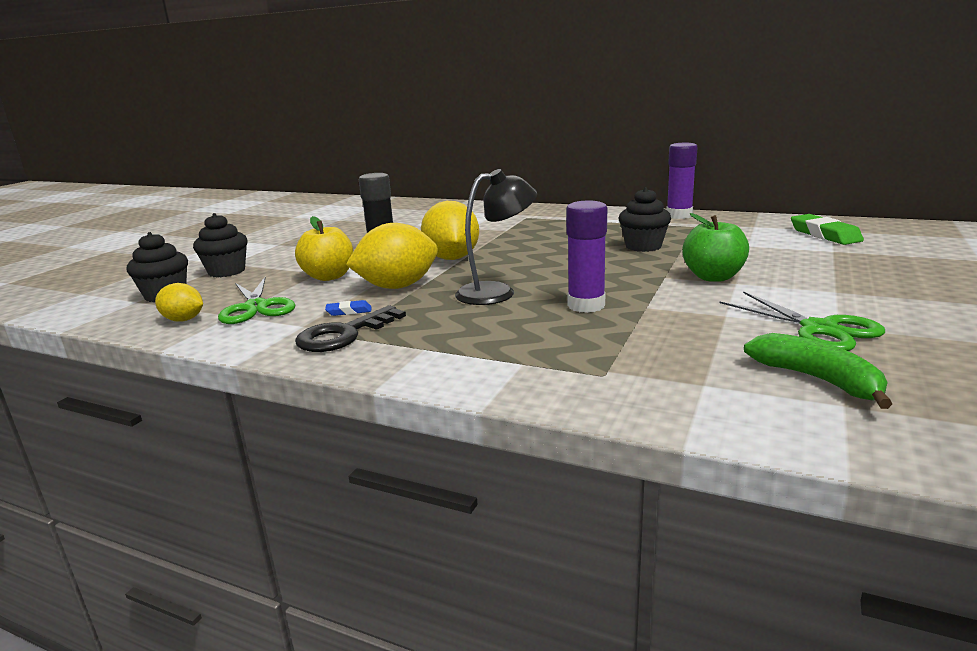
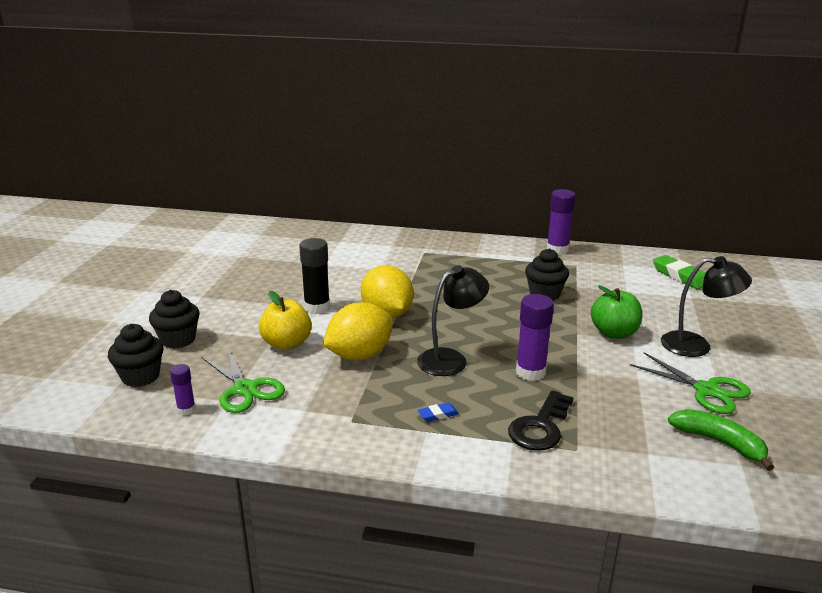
camera: 15 degrees left, 5 degrees up
yellow lemon [155,283,203,322] -> purple glue stick [170,364,196,415]
black key [295,305,406,352] -> black key moved to [508,390,574,451]
blue eraser [325,300,371,316] -> blue eraser moved to [418,402,459,422]
none -> black lamp [661,256,752,357]

